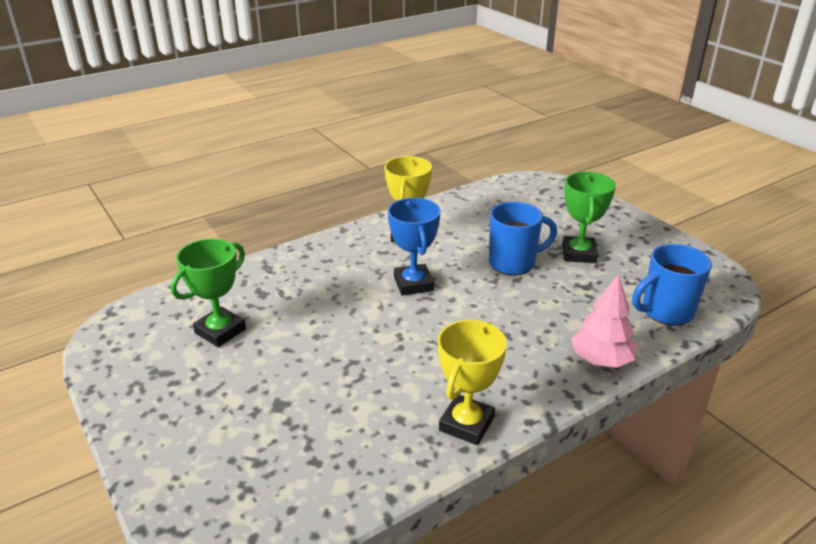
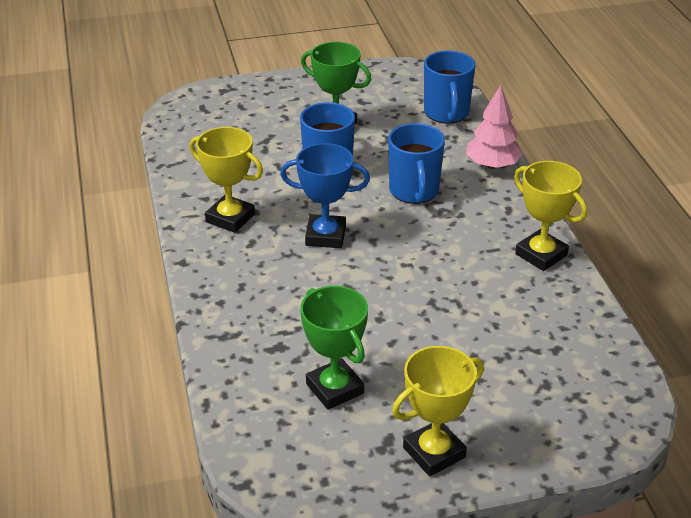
camera: 70 degrees left, 5 degrees up
none -> blue mug [388,123,445,204]
none -> yellow trophy [392,346,484,476]

